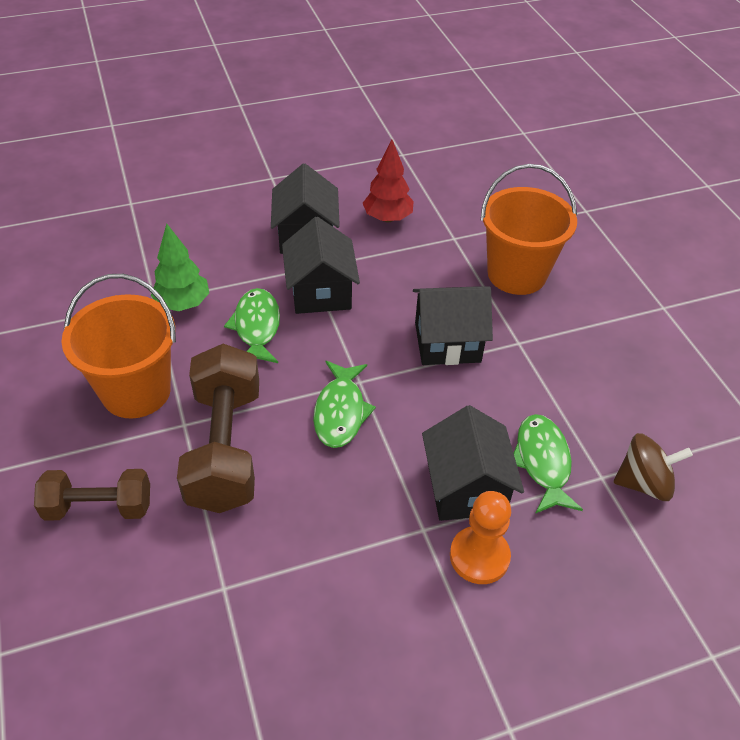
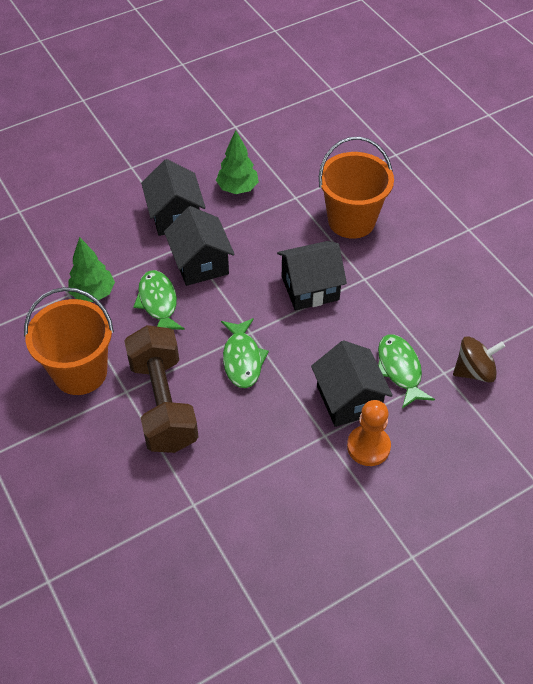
camera: 10 degrees left, 5 degrees up
brown dumbbell [34,469,150,521] -> none
red tree [363,140,414,223] -> green tree [216,130,259,194]

